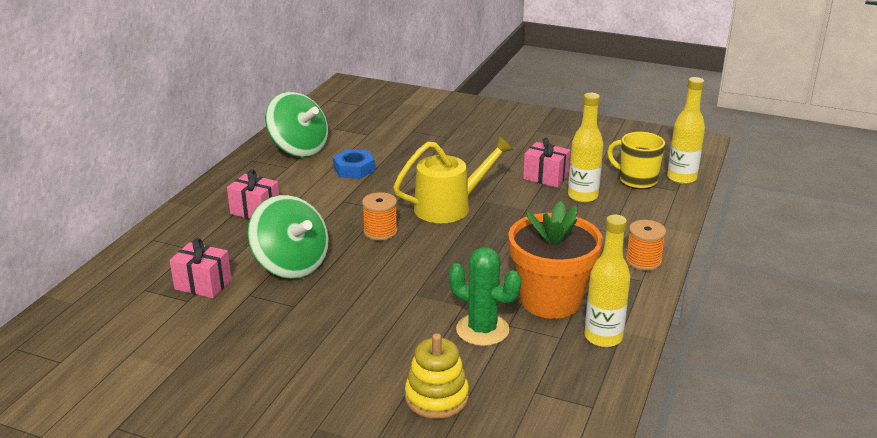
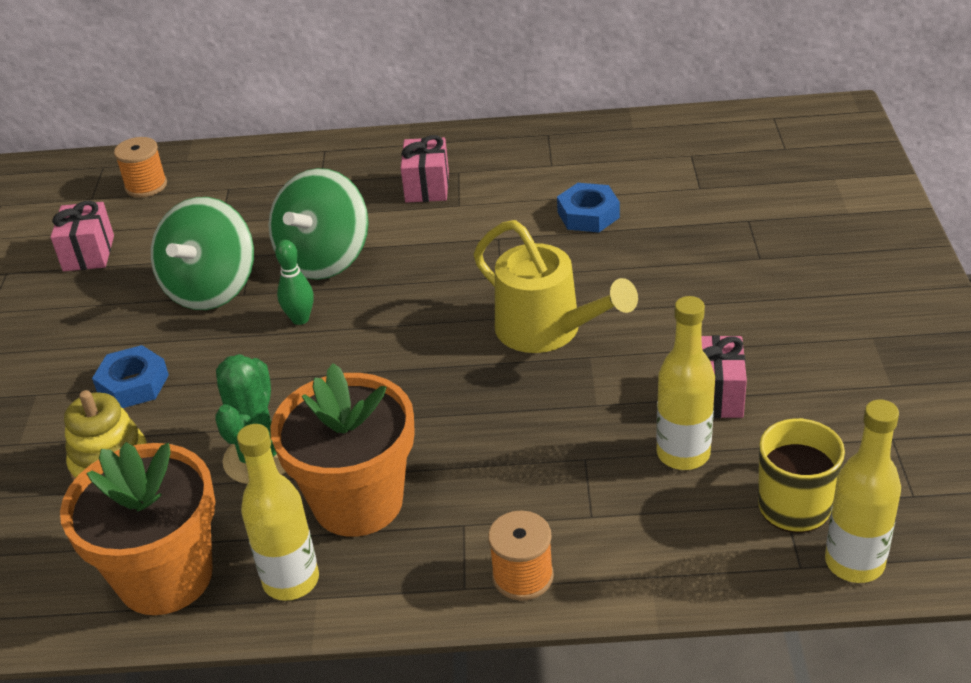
camera: 70 degrees right, 10 degrees up
pink gift [169,238,232,298] -> pink gift moved to [50,201,114,271]
green spinning top [265,92,328,157] -> green spinning top moved to [151,197,254,310]
orange spool [362,192,398,241] -> orange spool moved to [114,137,167,198]
none -> orange flower pot [60,442,216,615]
none -> blue nut [92,345,169,408]
none -> green bowling pin [275,240,314,325]

